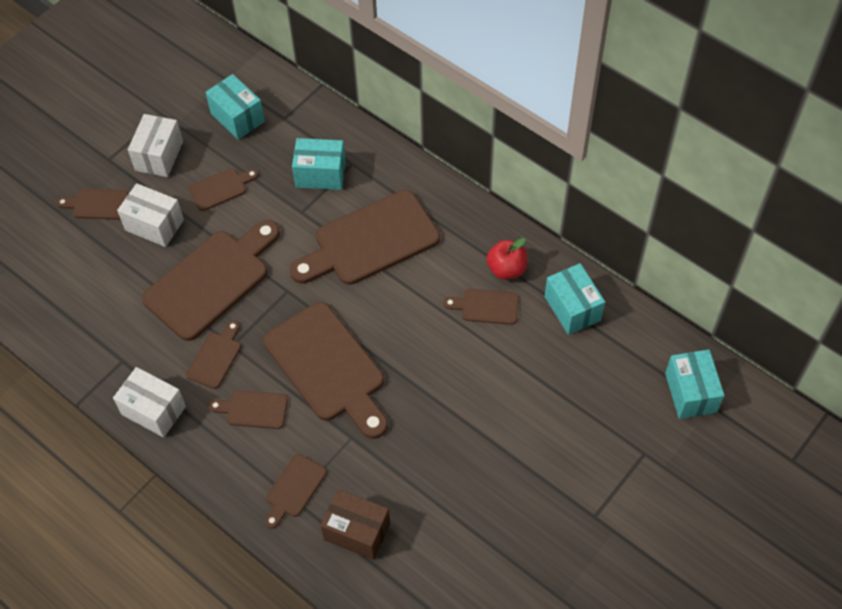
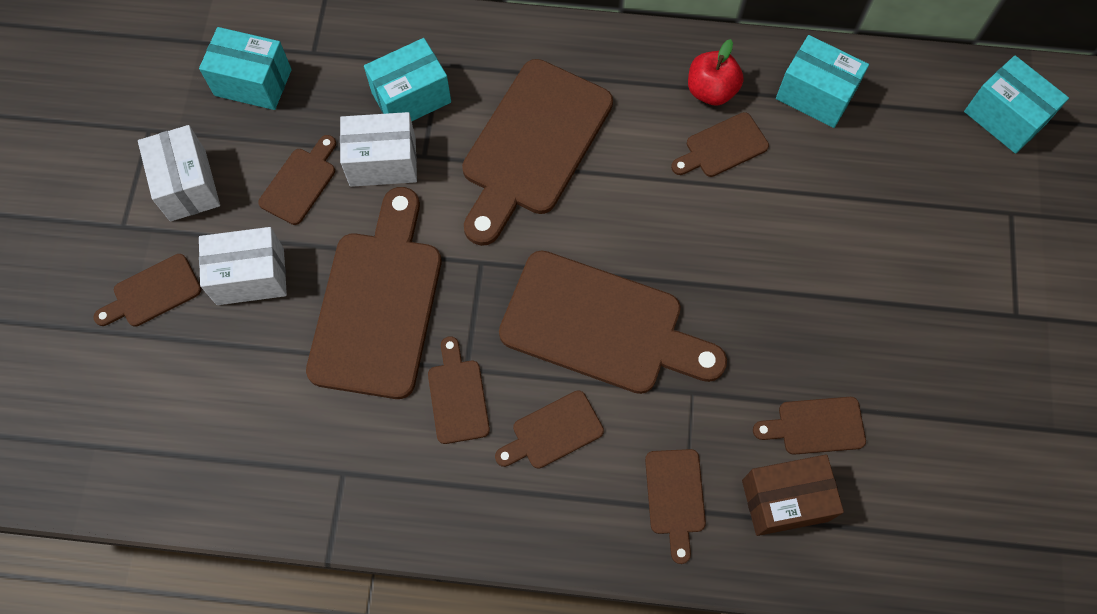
camera: 35 degrees left, 10 degrees up
white box [113,367,186,437] -> white box moved to [340,112,417,187]
none -> brown cutting board [753,397,866,455]

